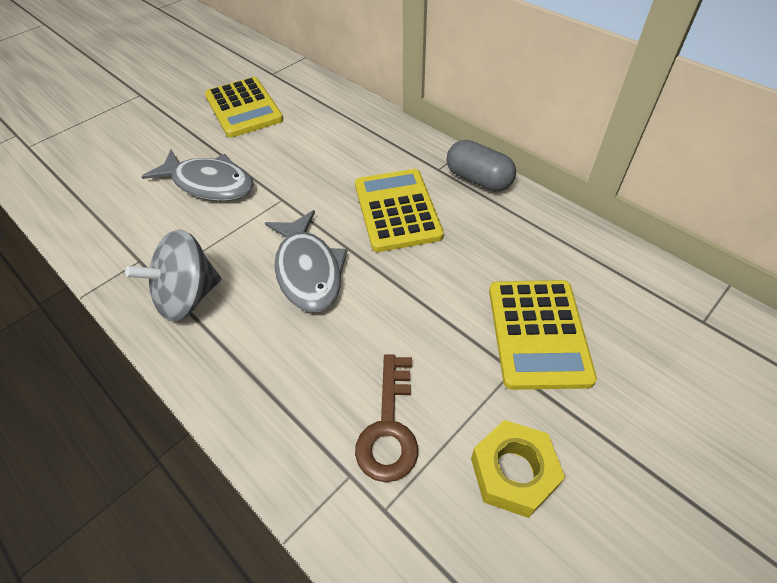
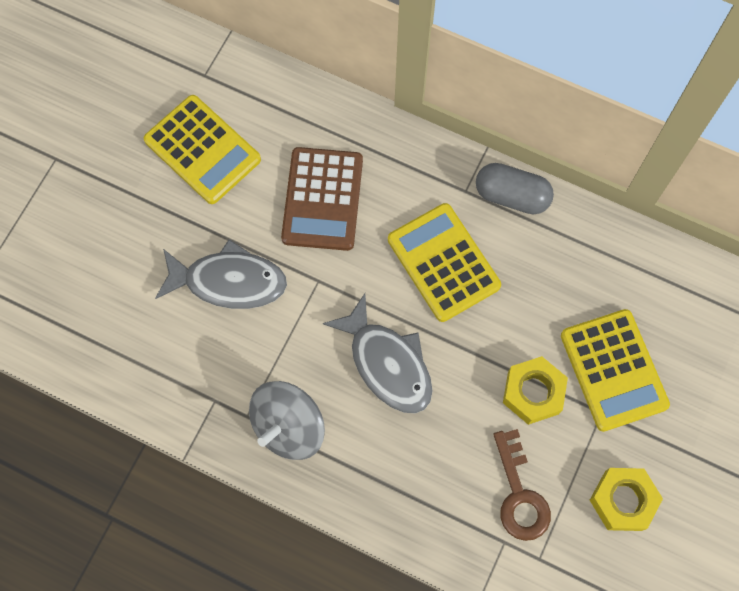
camera: 20 degrees left, 20 degrees up
none -> brown calculator [281,147,363,251]
none -> yellow nut [503,356,568,425]

